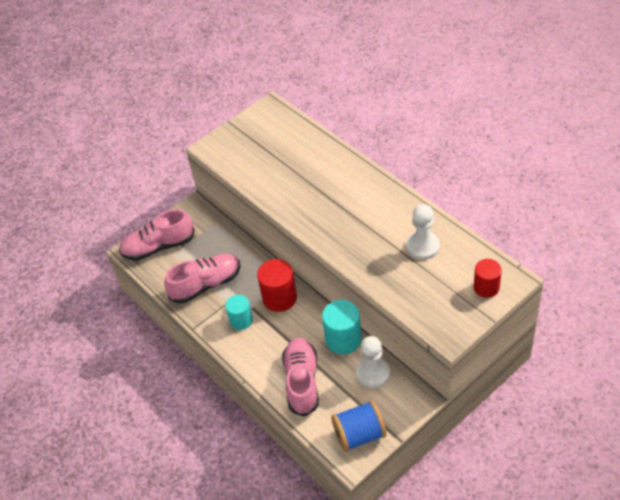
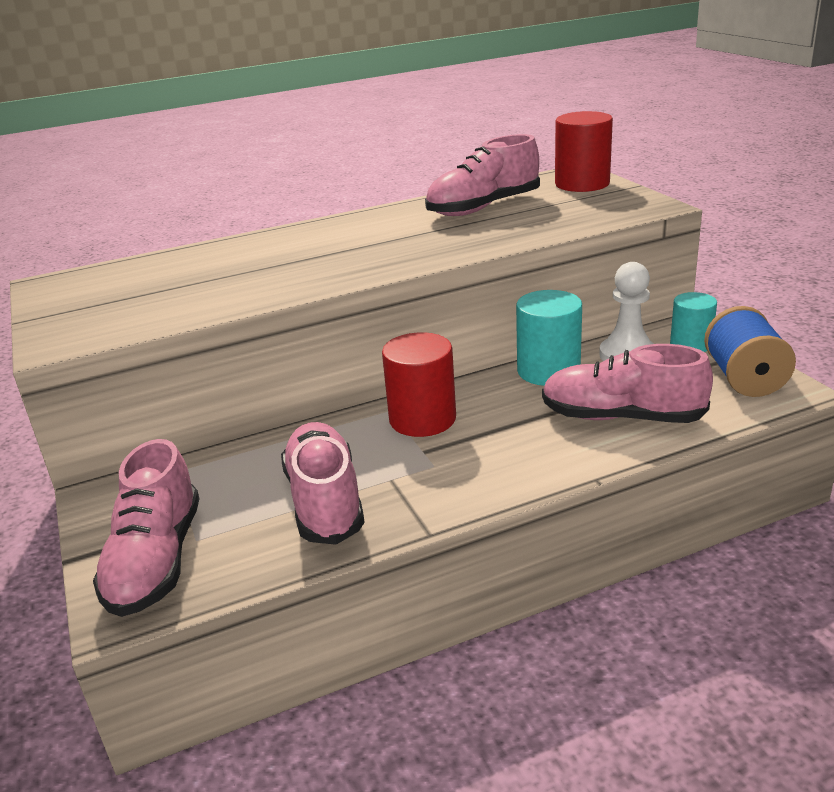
camera: 75 degrees left, 20 degrees down
turquoise cylinder [225,295,253,330] -> turquoise cylinder moved to [670,292,717,352]
white pawn [406,204,440,260] -> pink shoe [425,134,540,216]
red cylinder [474,259,502,298] -> red cylinder [555,111,613,192], size x1.50

